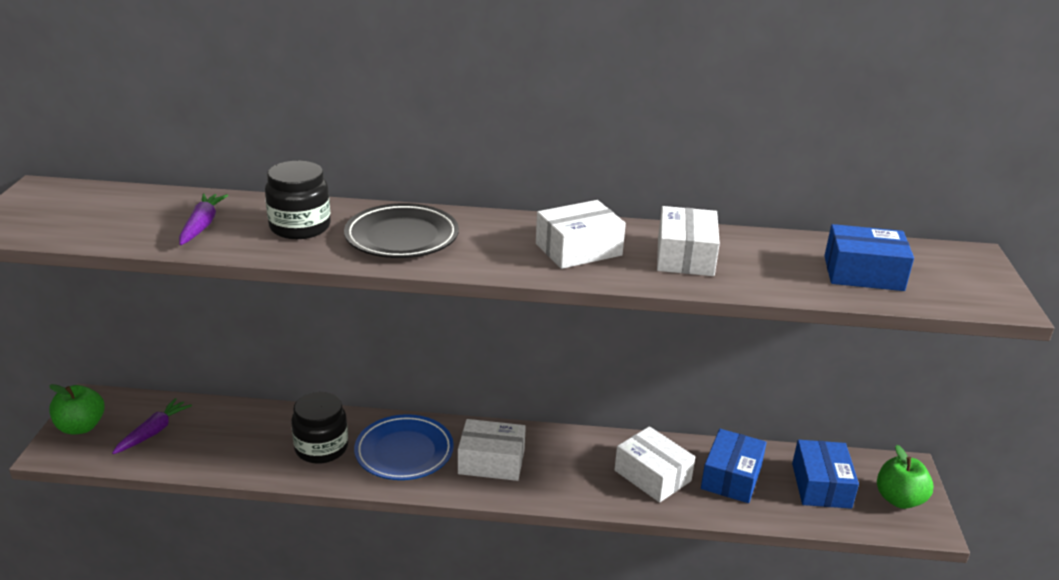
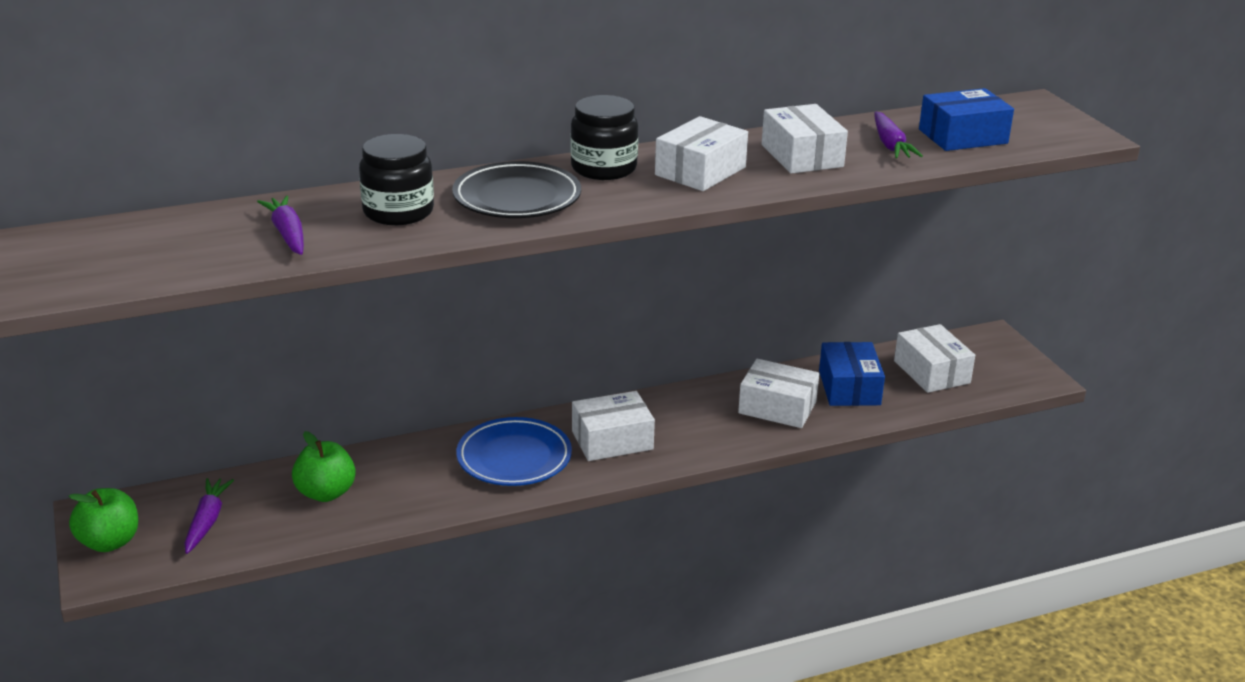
camera: 25 degrees left, 0 degrees up
black jar [291,392,348,464] -> black jar moved to [571,95,638,180]
blue box [792,440,859,509] -> white box [894,324,975,393]
green apple [877,445,934,509] -> green apple moved to [292,431,356,502]
none -> purple carrot [874,112,923,158]

